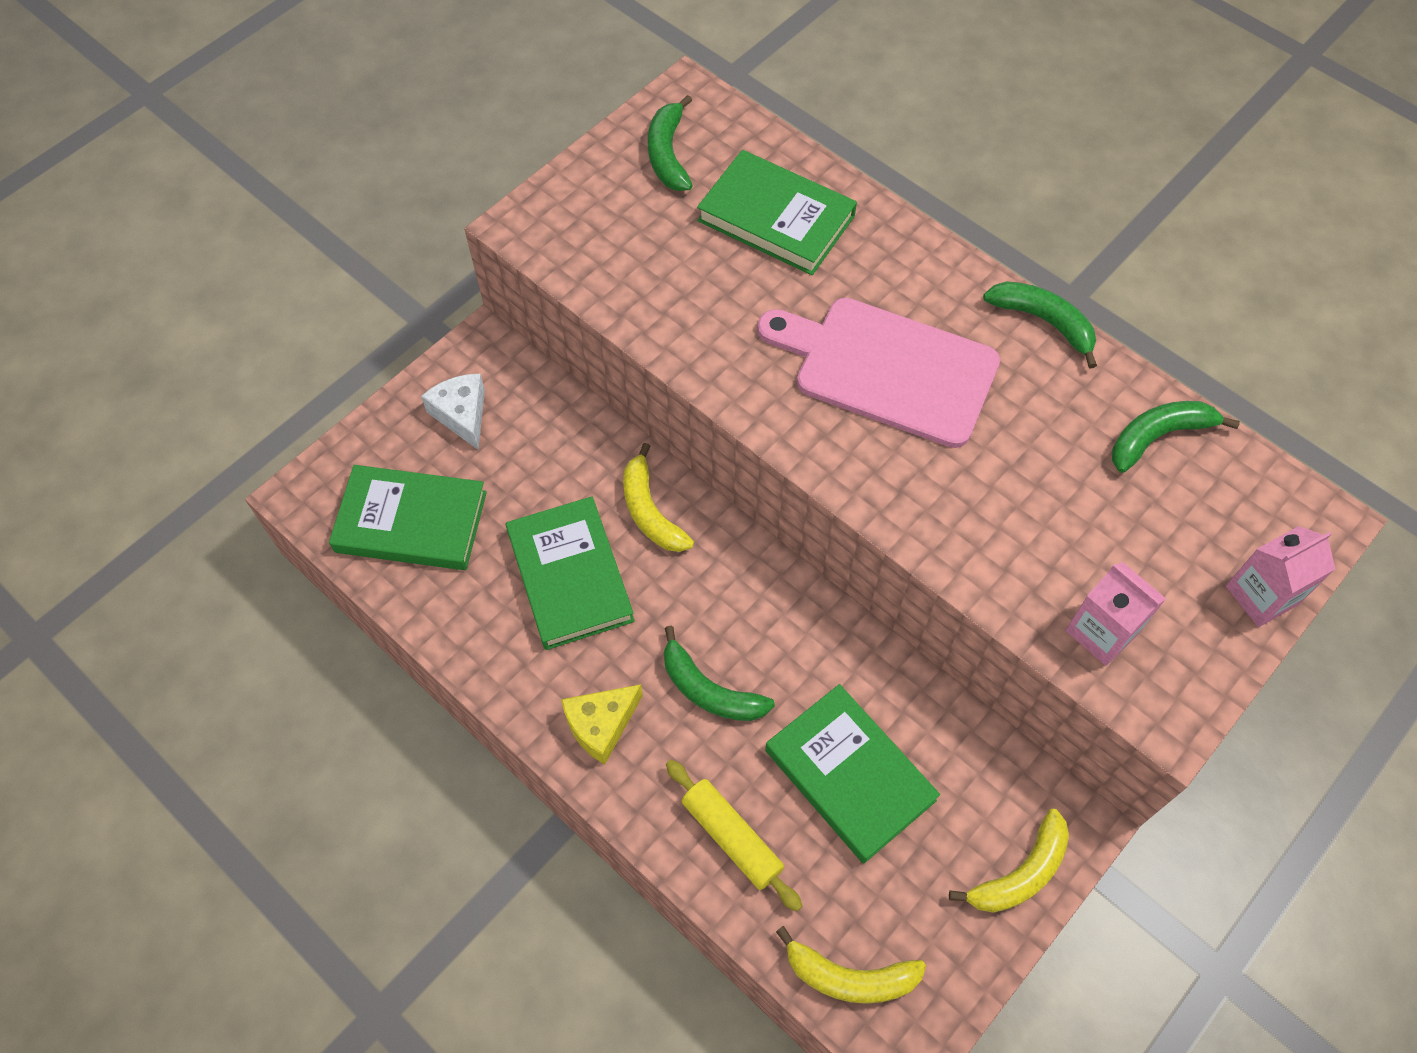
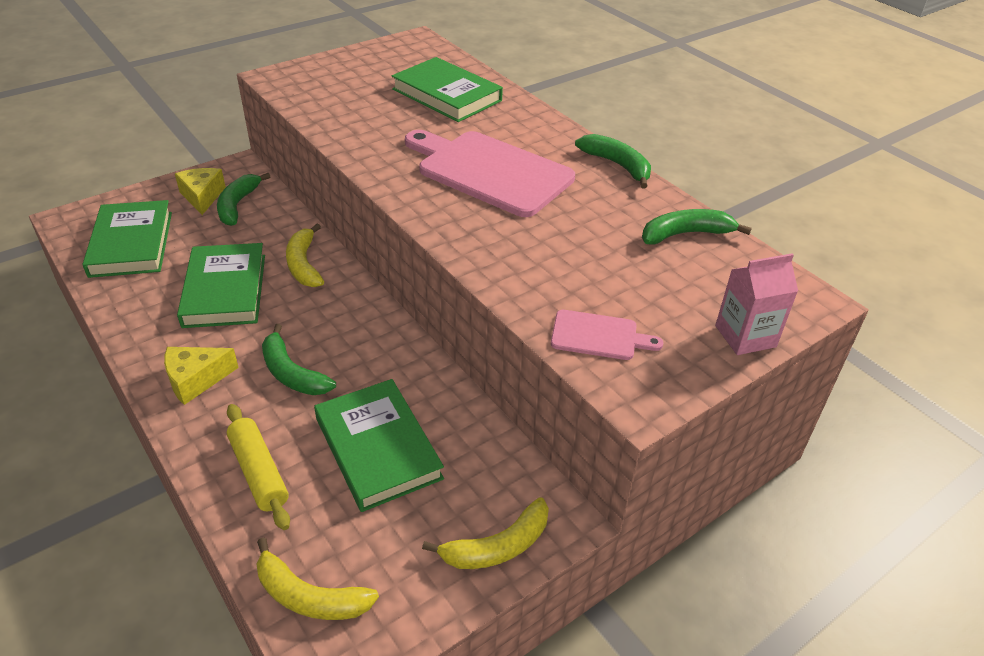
camera: 10 degrees right, 20 degrees down
green book [329,465,487,570] -> green book turned 60 degrees clockwise [82,200,172,278]
white cheese [421,374,485,450] -> yellow cheese [175,168,226,215]
green banana [648,95,693,191] -> green banana moved to [217,173,271,226]
pink carton [1066,562,1166,666] -> pink cutting board [551,310,663,360]

